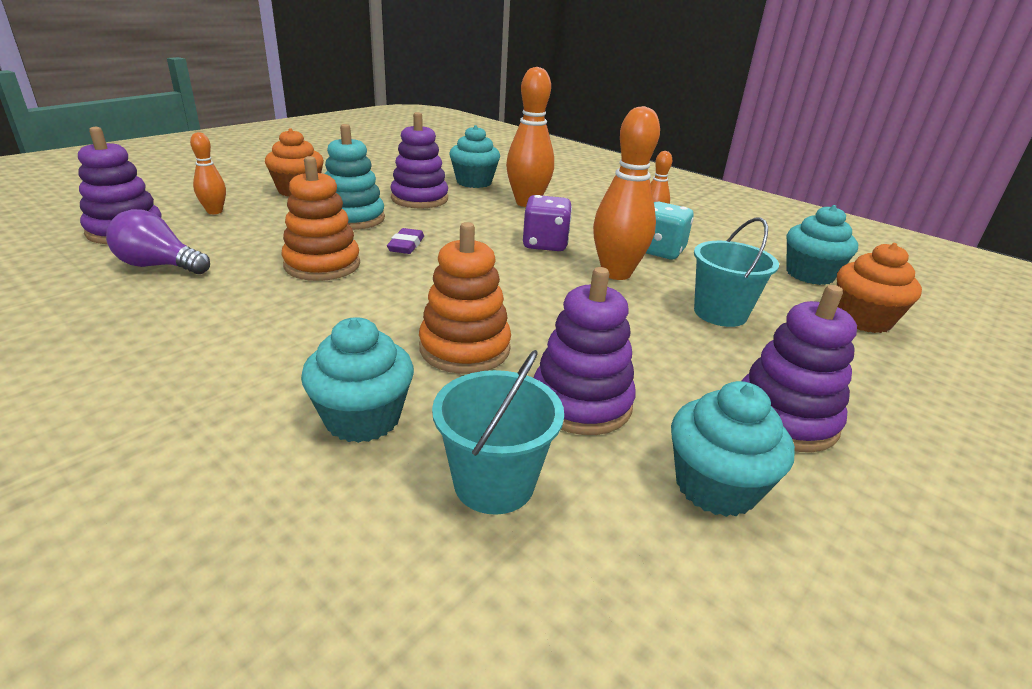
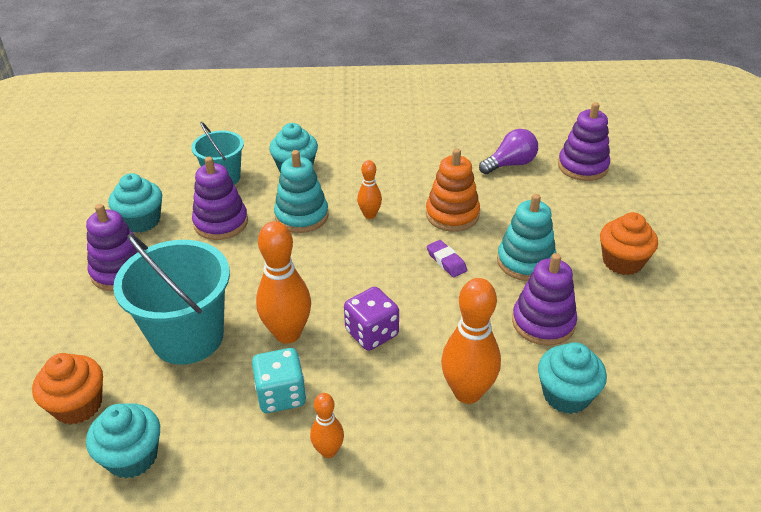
camera: 140 degrees right, 10 degrees up
orange bowling pin [190,132,226,214] -> orange bowling pin moved to [357,160,382,219]
orange stacking toy [419,222,511,374] -> turquoise stacking toy [274,150,329,233]
turquoise bucket [694,217,779,327] -> turquoise bucket [113,234,230,365], size x1.67

